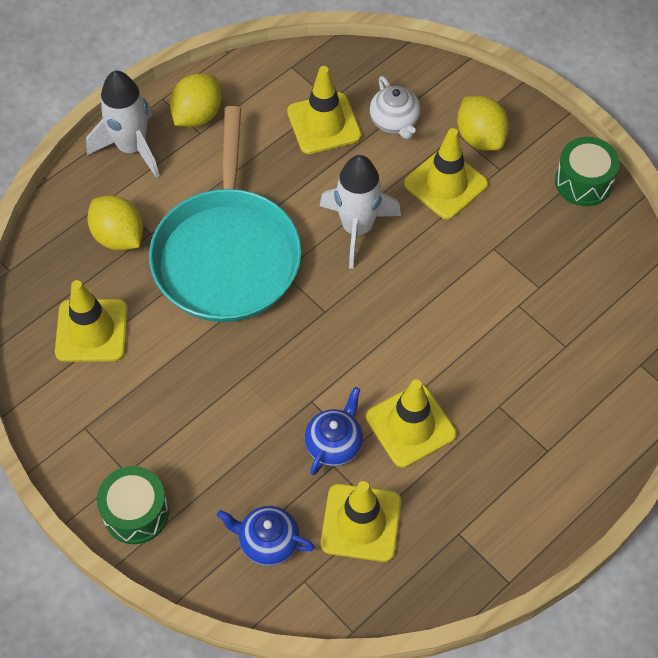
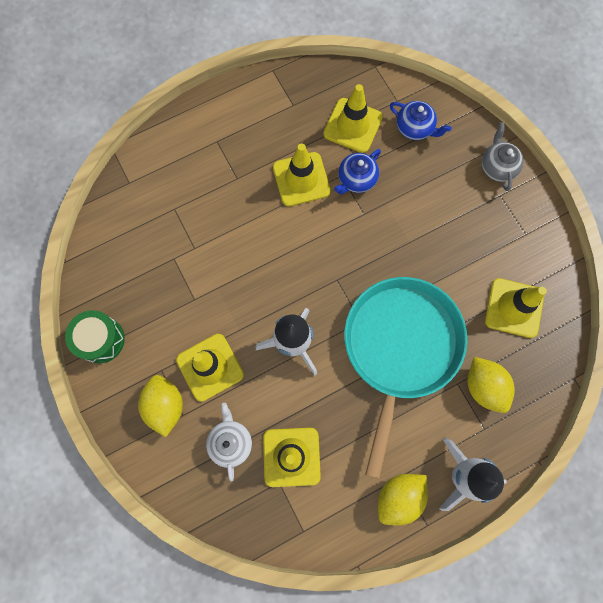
camera: 165 degrees left, 15 degrees up
green drum [97,466,169,544] -> grey teapot [482,122,524,191]

